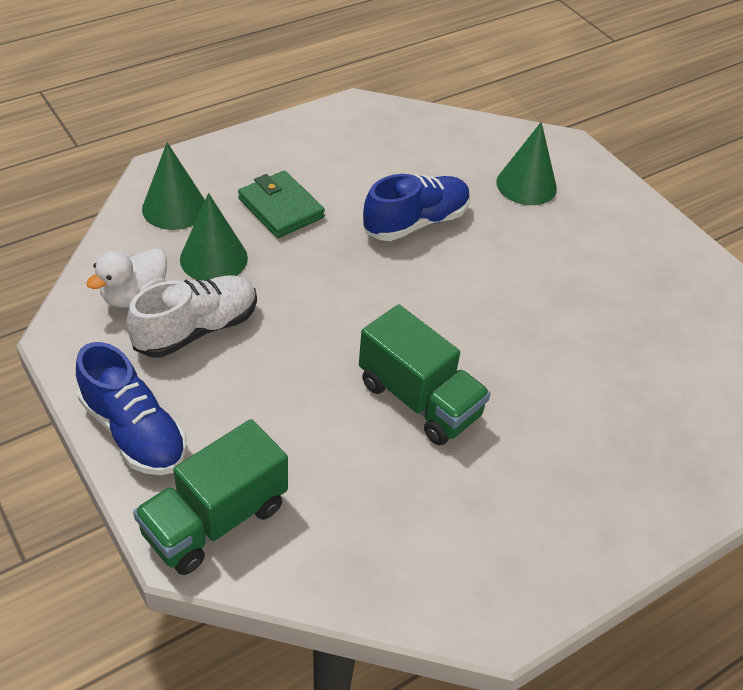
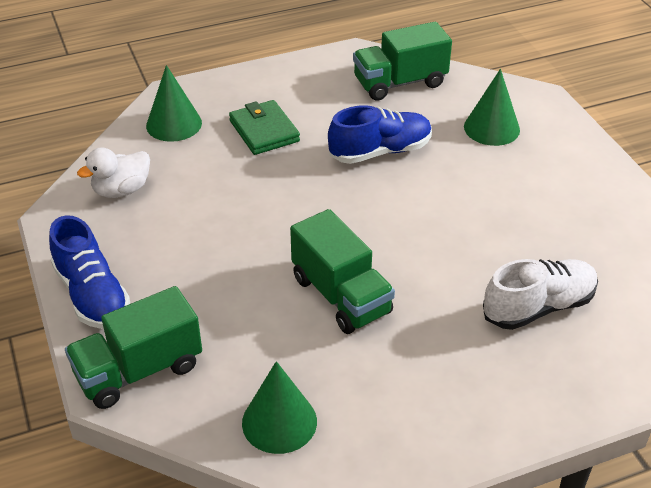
camera: 15 degrees right, 5 degrees down
white shoe [126,275,257,358] -> white shoe moved to [483,259,598,330]
green cone [180,193,248,281] -> green cone moved to [242,361,317,454]
none -> green truck [353,22,452,101]

